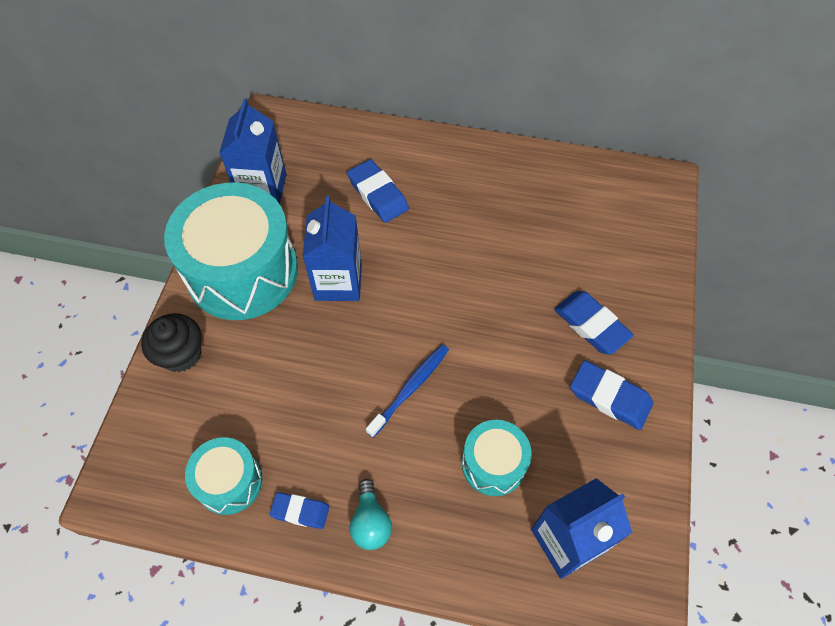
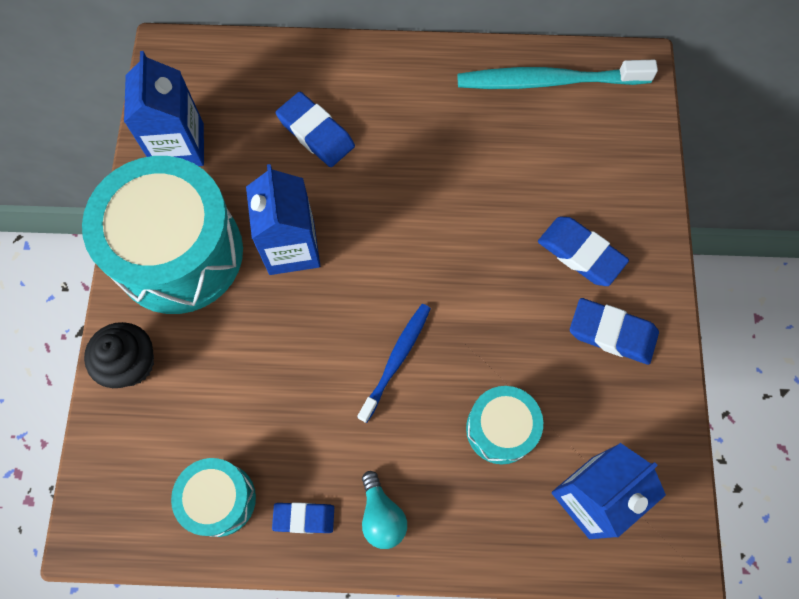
camera: 10 degrees left, 10 degrees up
none -> turquoise toothbrush [458,60,658,89]

